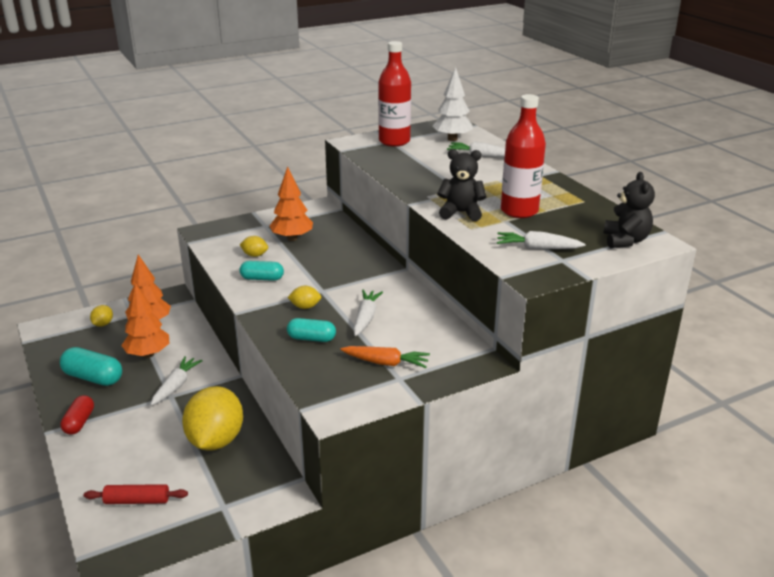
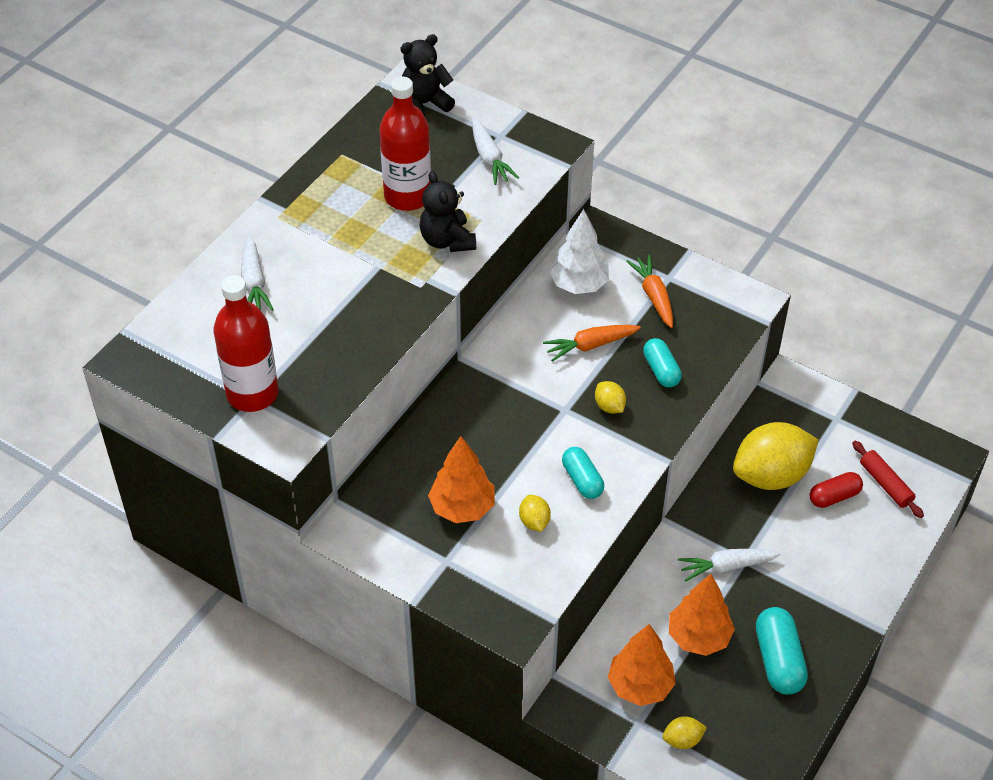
camera: 120 degrees left, 20 degrees up
red capsule [60,395,94,435] -> red capsule moved to [810,472,863,508]
white carrot [353,290,383,336] -> orange carrot [543,325,641,362]
white tree [432,67,473,141] -> white tree moved to [549,209,609,294]

